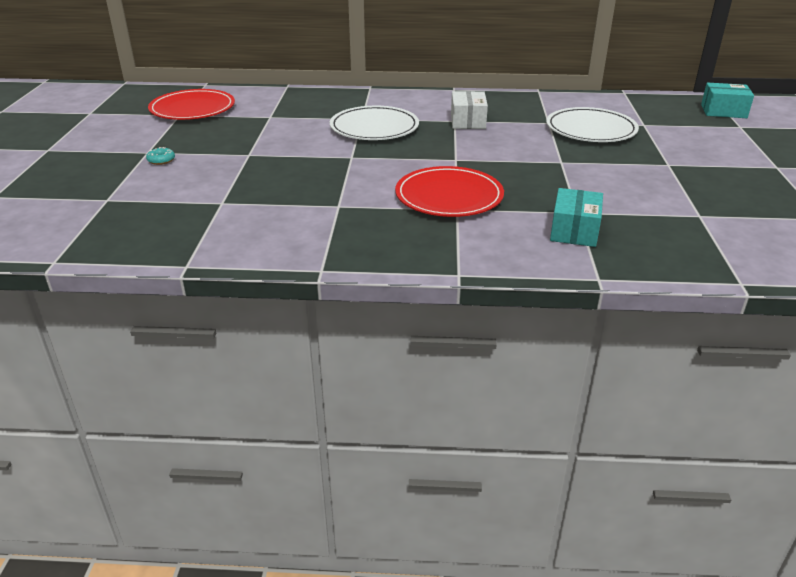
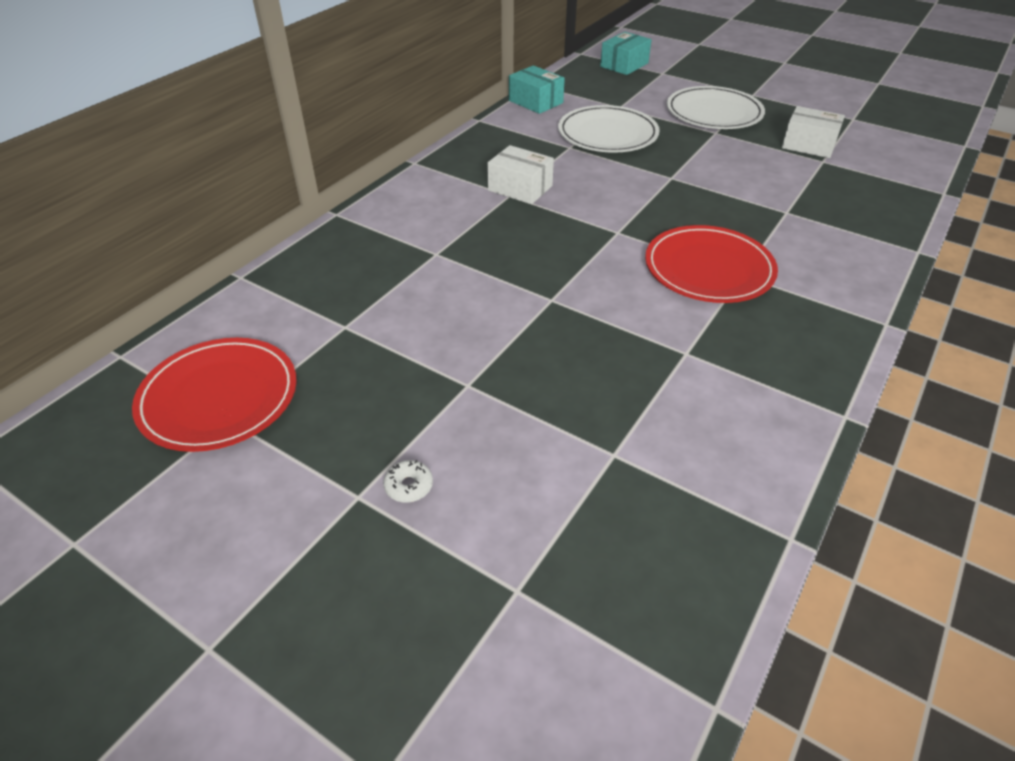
camera: 60 degrees left, 10 degrees up
turquoise donut [146,147,175,165] -> white donut [383,460,433,503]
white plate [330,106,419,140] -> white plate moved to [667,86,765,129]
turquoise box [550,188,603,247] -> turquoise box moved to [509,65,565,114]
none -> white box [782,106,845,158]

